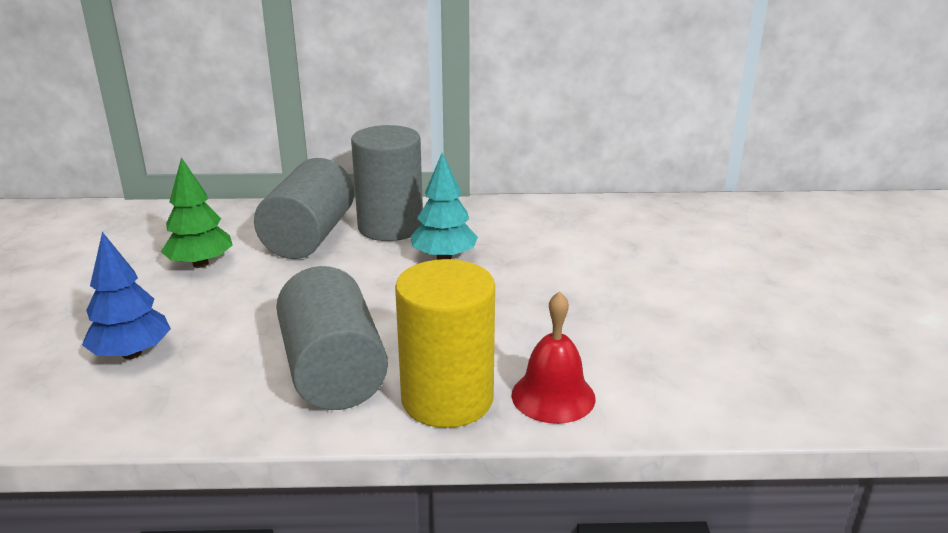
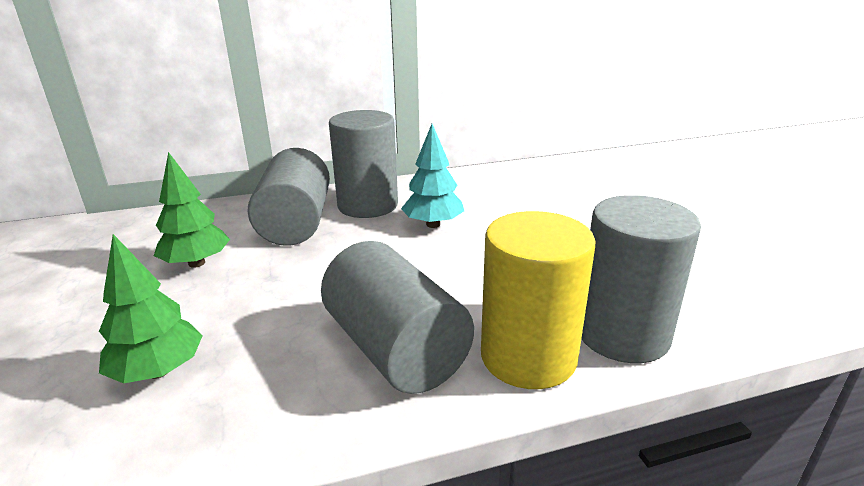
camera: 15 degrees left, 0 degrees up
blue tree [82,232,171,359] -> green tree [99,234,203,383]
red bell [512,291,596,424] -> grey cylinder [581,195,701,363]

